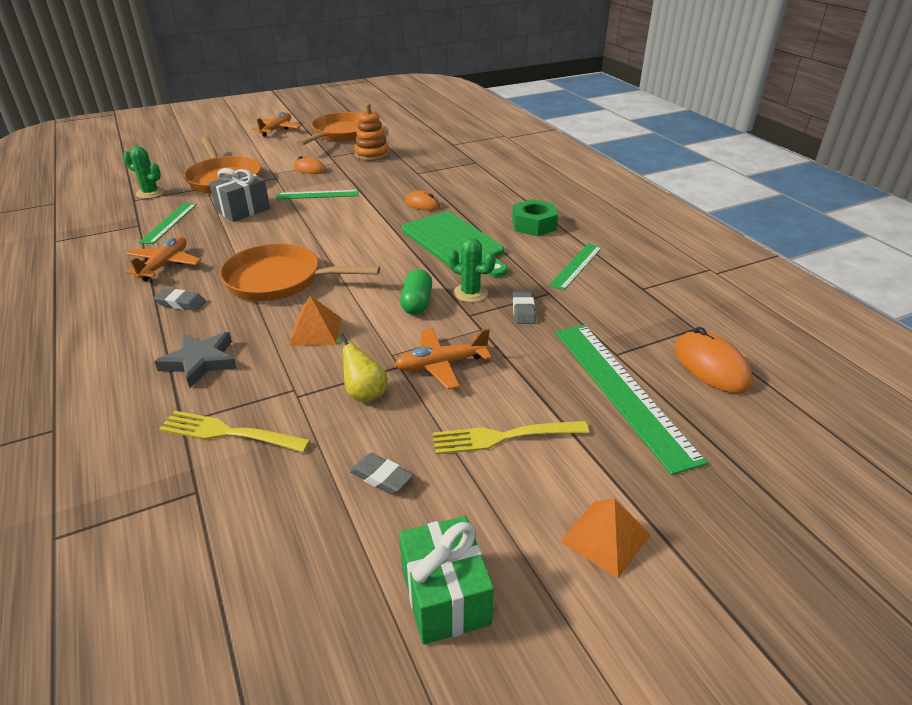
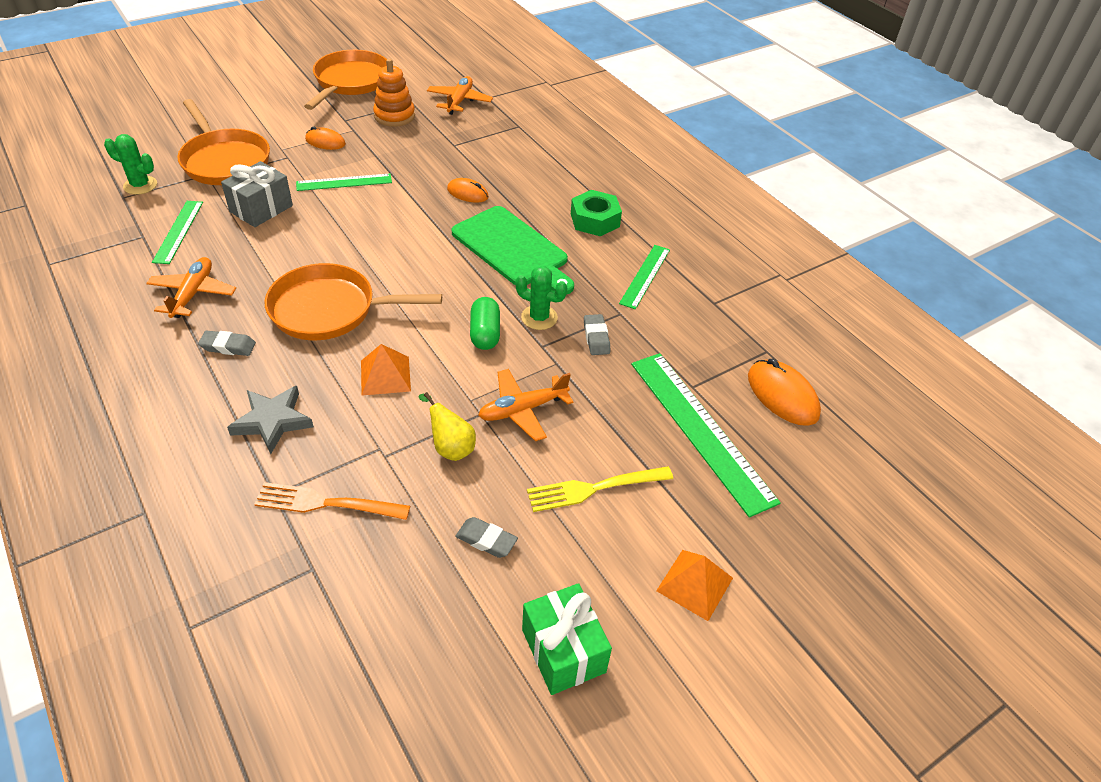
camera: 10 degrees left, 10 degrees up
yellow fork [159,411,310,452] -> orange fork [254,482,410,520]
orange plane [252,112,301,137] -> orange plane moved to [427,76,493,115]

